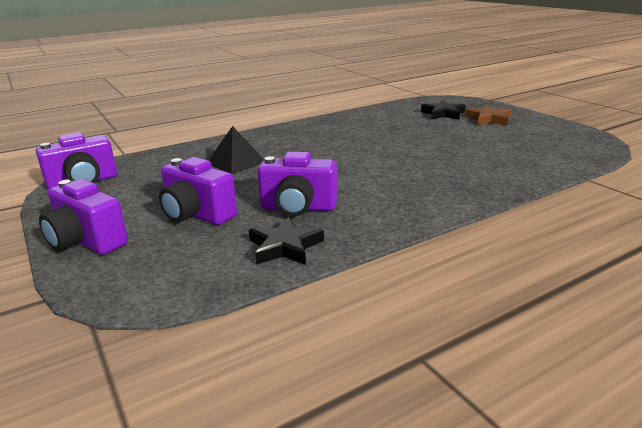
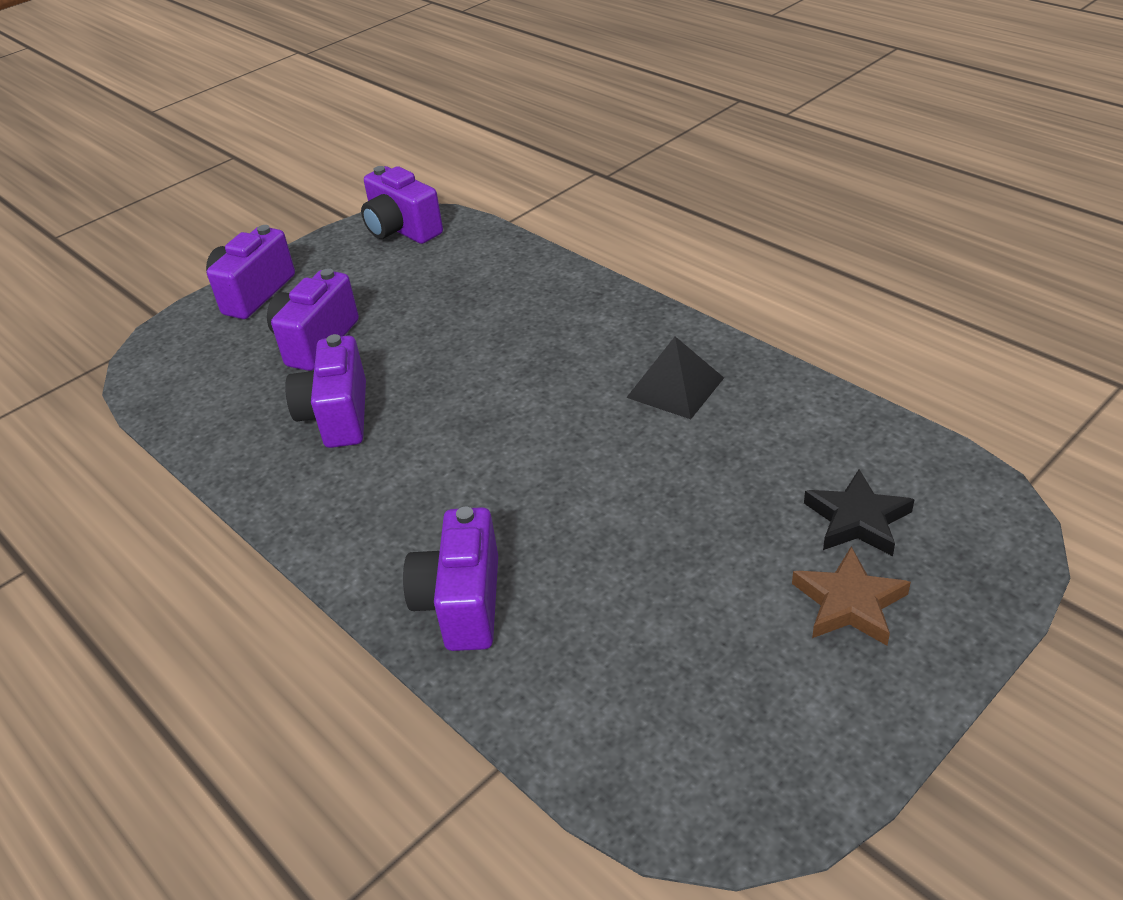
camera: 80 degrees right, 15 degrees up
black pyramid [208,126,264,174] -> black pyramid moved to [626,337,724,419]
black star [249,217,324,265] -> none
none -> purple camera [403,507,498,651]

